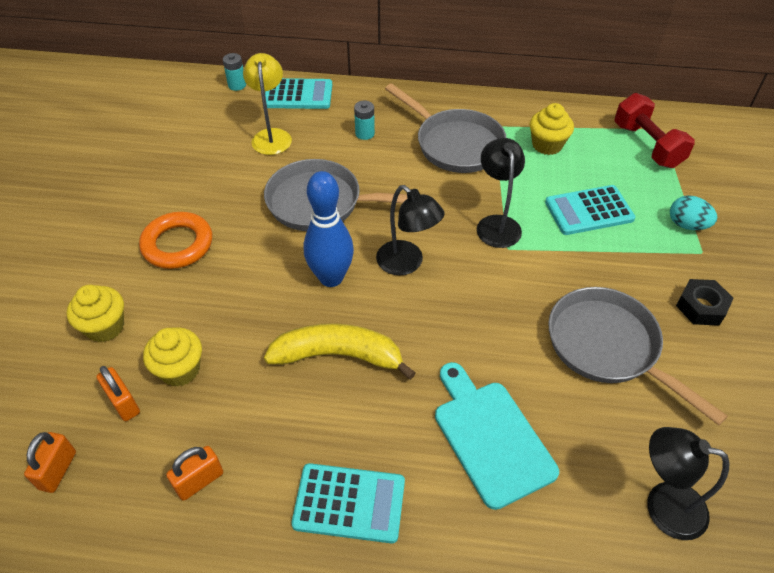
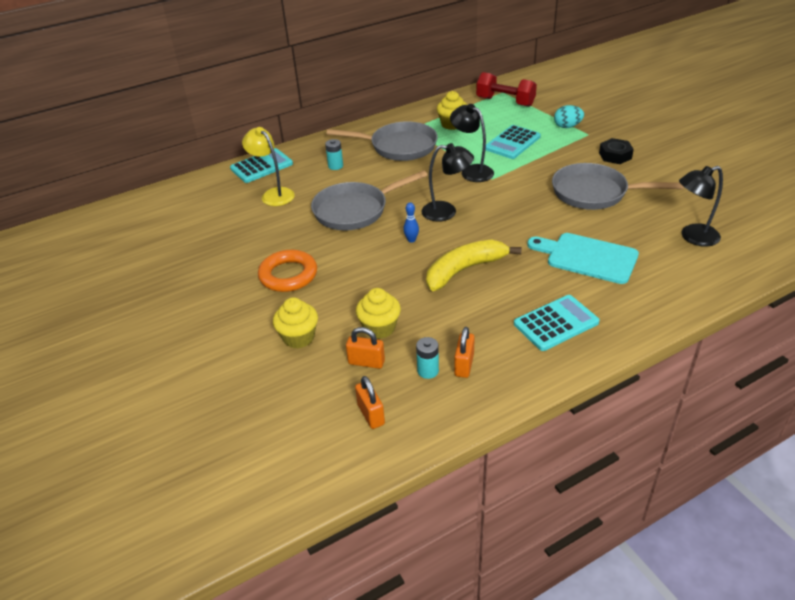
camera: 35 degrees left, 10 degrees down
turquoise battery [223,53,246,91] -> turquoise battery moved to [416,337,439,379]
blue bowling pin [304,171,354,287] -> blue bowling pin [403,202,419,243], size x0.42

